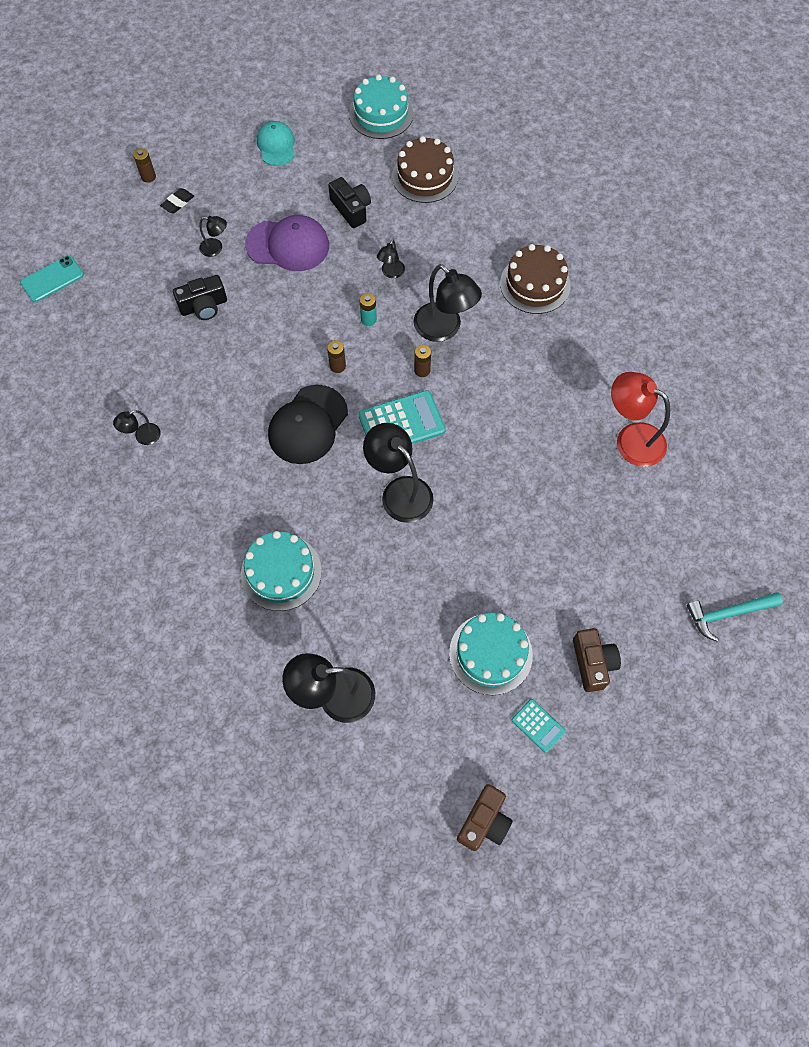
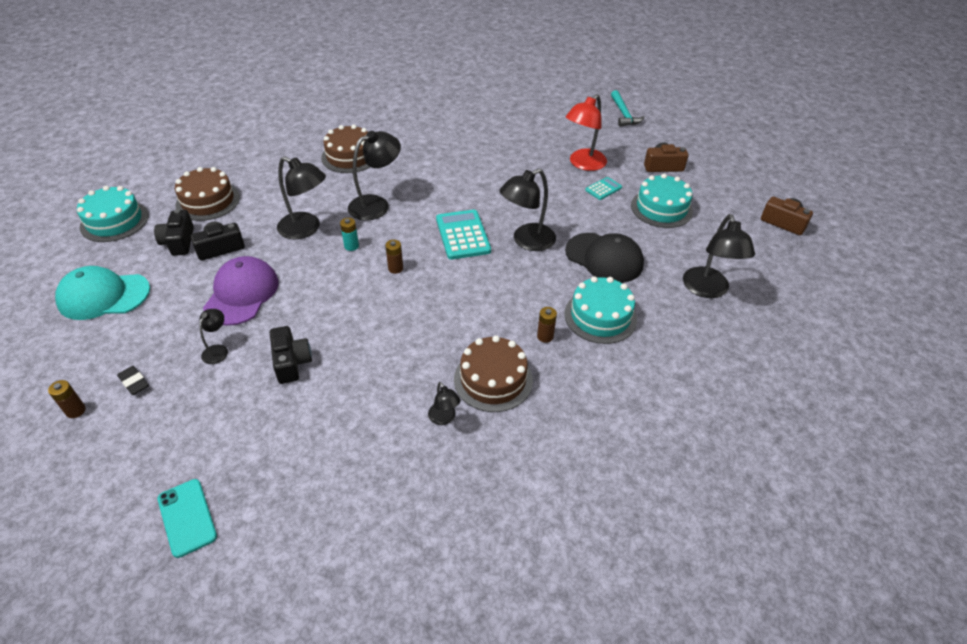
camera: 85 degrees left, 20 degrees down
turquoise cap [257,121,295,166] -> turquoise cap [55,266,150,320], size x1.53
black cap [268,385,348,464] -> black cap moved to [565,233,644,283]
black lamp [377,239,405,278] -> black lamp [277,157,326,239], size x1.97
brown battery [414,345,431,377] -> brown battery moved to [537,307,557,343]
turquoise calculator [512,699,566,753] -> turquoise calculator moved to [585,177,622,200]
red lamp [611,372,670,467] -> red lamp moved to [566,94,607,171]
none -> black camera [154,209,194,256]
none -> brown cake [454,335,533,412]

